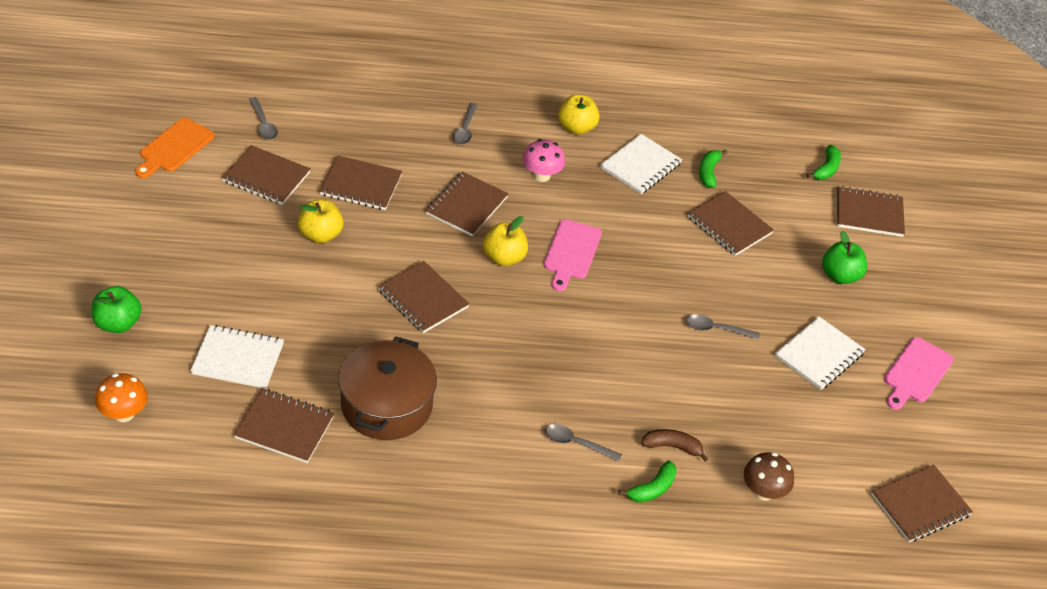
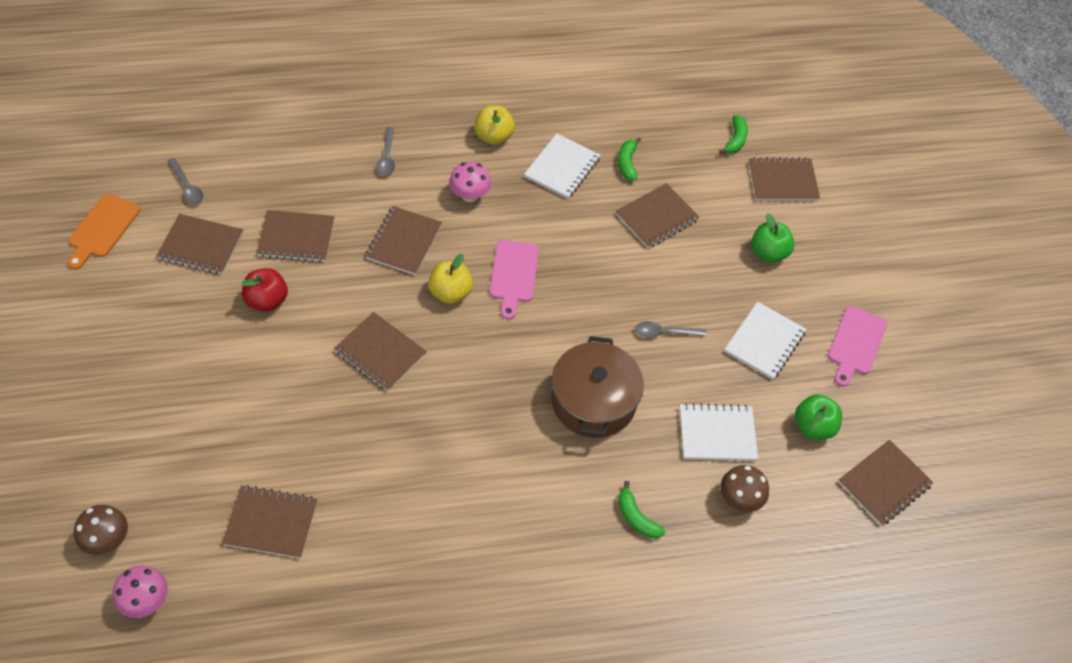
camera: 10 degrees left, 10 degrees up
green apple [92,286,141,333] -> green apple moved to [795,394,842,440]
orange mushroom [95,373,148,422] -> brown mushroom [74,505,128,555]
white notebook [190,325,284,389] -> white notebook moved to [680,403,758,461]
yellow apple [298,200,344,243] -> red apple [242,268,288,312]
brown pot [338,336,437,440] -> brown pot moved to [552,336,644,438]
grey spoon [545,424,622,462] -> none
green banana [619,460,677,503] -> green banana turned 105 degrees clockwise [618,481,665,538]
brown banana [641,429,709,462] -> none
brown notebook [688,191,774,256] -> brown notebook turned 75 degrees counterclockwise [616,183,700,249]
none -> pink mushroom [113,565,168,618]

